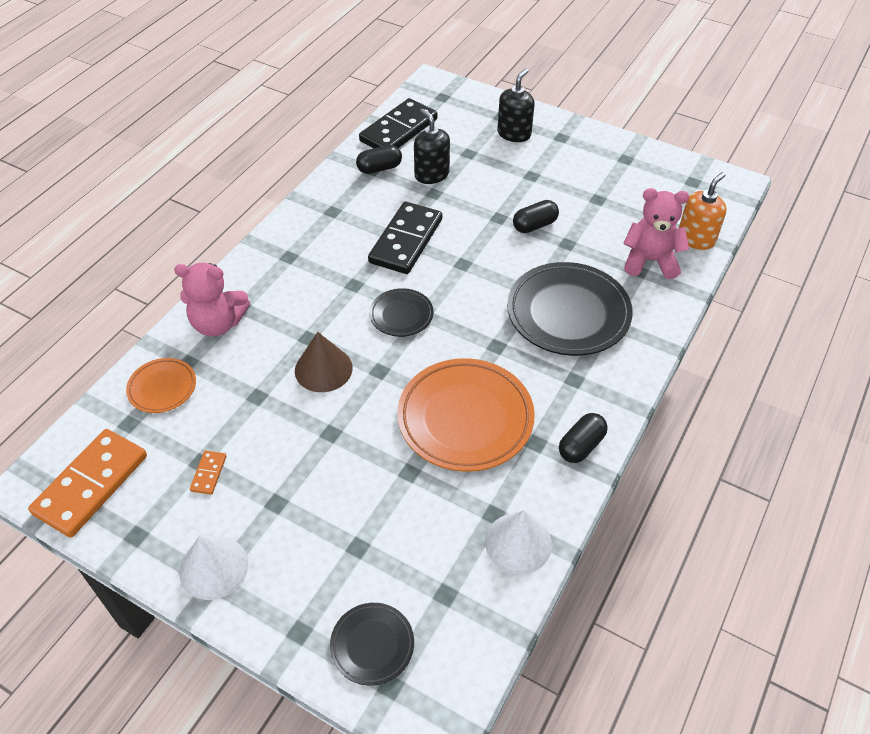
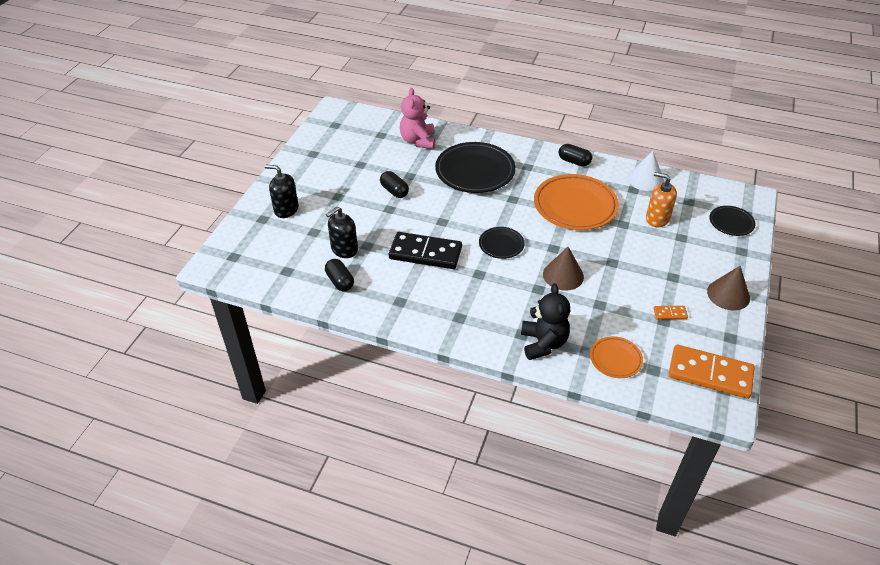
camera: 100 degrees left, 5 degrees down
pink teddy bear [174,263,250,336] -> black teddy bear [521,283,570,360]
white cone [179,536,248,600] -> brown cone [707,266,750,310]
black domino [359,98,438,148] -> none
orange soap dispenser [679,172,727,250] -> orange soap dispenser moved to [646,172,677,227]

